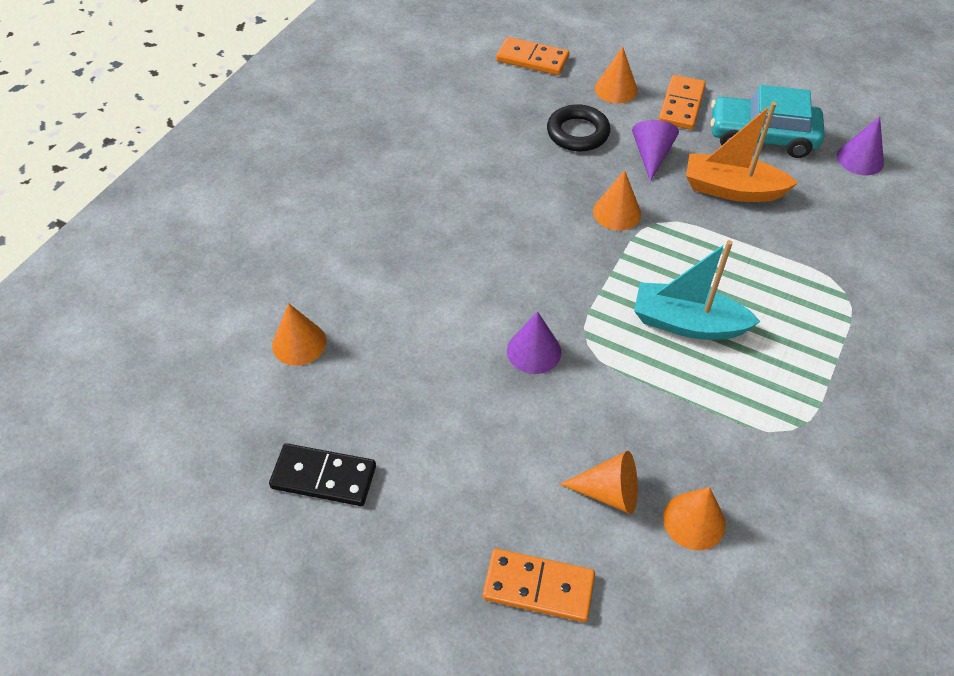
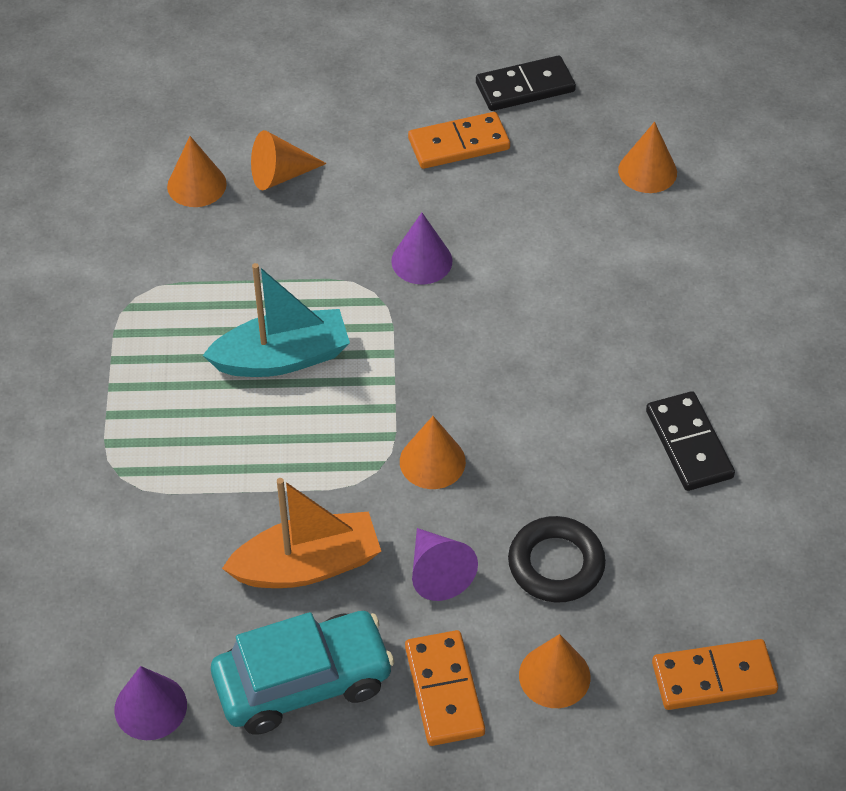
camera: 150 degrees right, 0 degrees up
orange domino [483,549,595,622] -> orange domino moved to [408,112,510,169]
none -> black domino [646,391,735,491]

